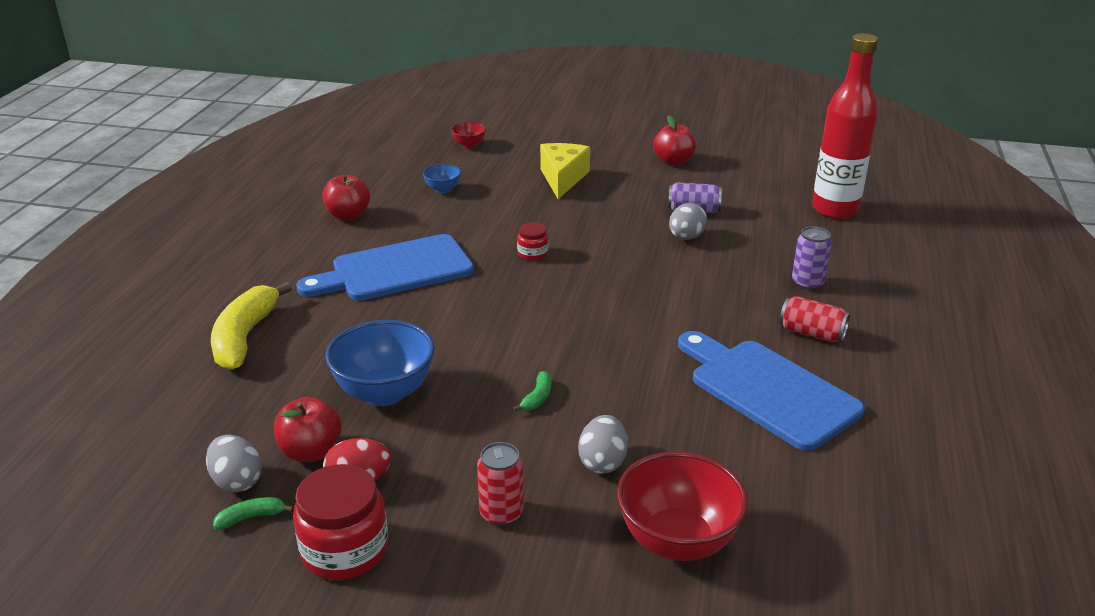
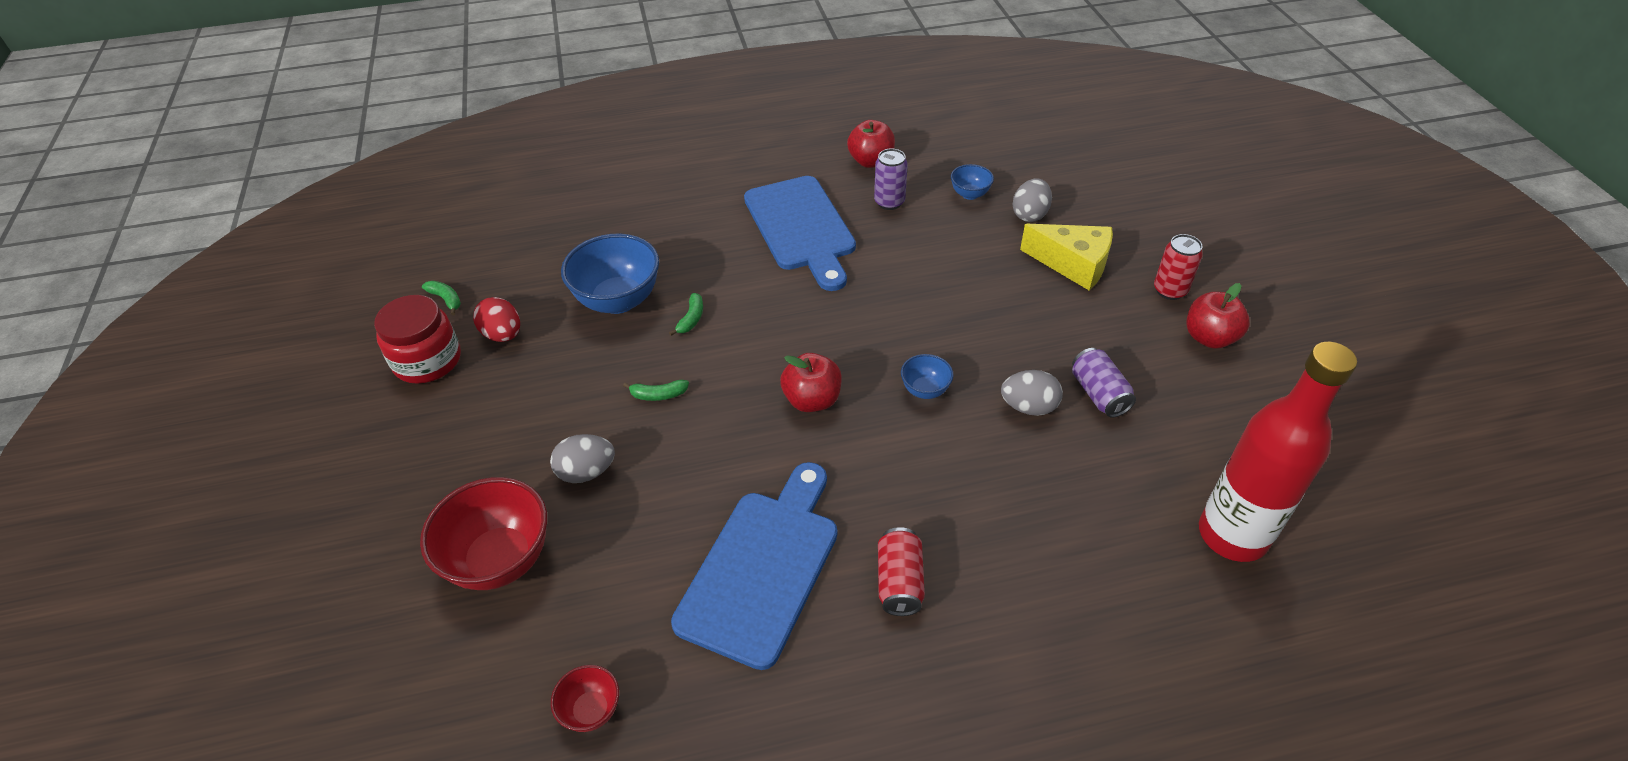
camera: 65 degrees right, 15 degrees up
grey egg [206,435,262,492] -> grey egg moved to [1013,178,1052,222]
yellow banana [211,282,292,370] -> none
red apple [274,397,342,462] -> red apple moved to [780,353,842,412]
blue cutting board [296,234,474,301] -> blue cutting board turned 150 degrees counterclockwise [744,176,856,291]
red bowl [451,122,486,148] -> red bowl moved to [551,665,619,732]
red can [477,442,524,527] -> red can moved to [1154,234,1203,300]
red jar [517,223,548,261] -> none
yellow cheese [540,143,590,199] -> yellow cheese turned 45 degrees clockwise [1020,224,1113,290]
purple can [792,226,832,290] -> purple can moved to [874,149,908,210]
none -> green banana [669,293,703,336]
none -> blue bowl [901,354,954,399]

